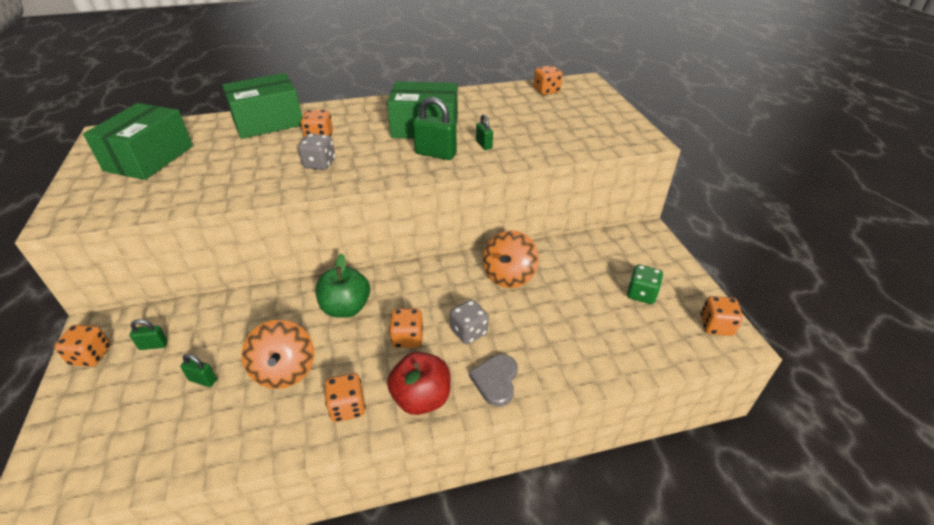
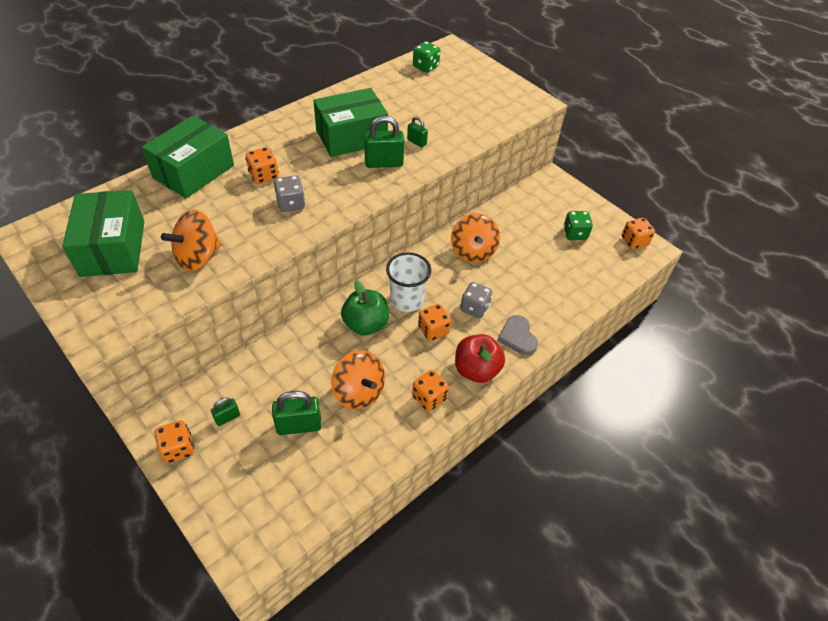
camera: 30 degrees left, 10 degrees up
green padlock [180,354,217,387] -> green padlock [272,391,322,435], size x1.80
orange dice [534,65,563,95] -> green dice [413,41,440,73]
none -> orange spinning top [161,210,222,271]
none -> white cup [386,252,431,312]

